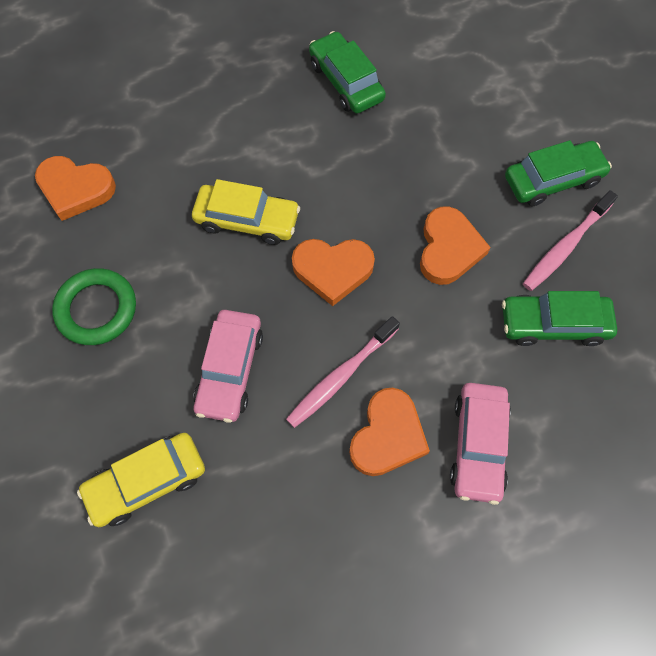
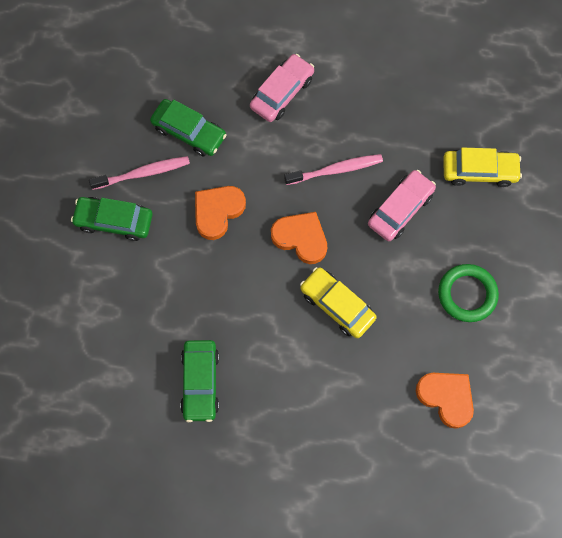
camera: 150 degrees left, 5 degrees up
orange heart [349,388,430,476] -> none

